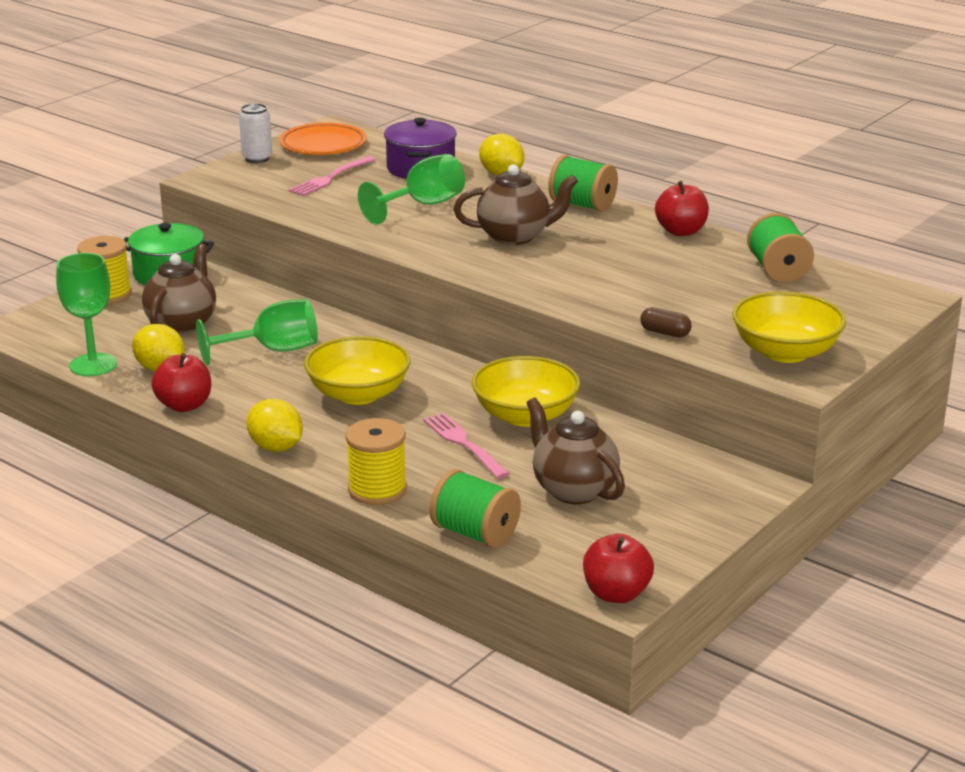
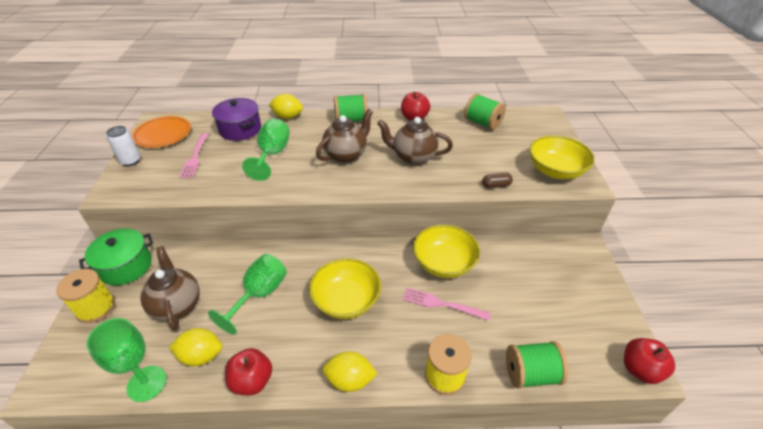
camera: 40 degrees left, 15 degrees up
brown teapot [526,398,625,504] -> brown teapot moved to [377,117,453,165]

